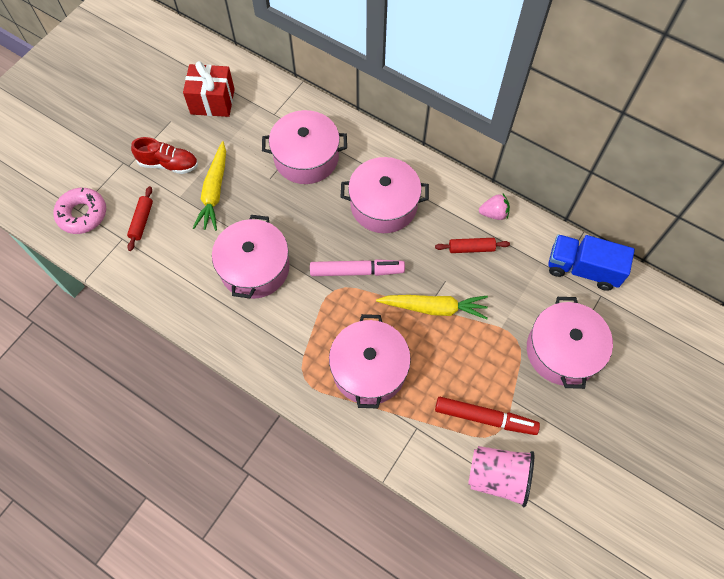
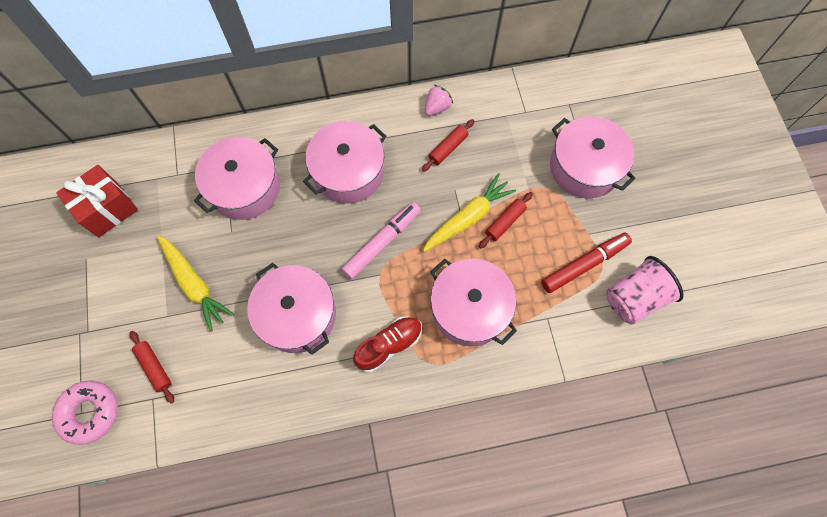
camera: 45 degrees left, 5 degrees up
red shoe [131,137,198,174] -> red shoe moved to [353,316,422,372]
blue truck [548,235,635,291] -> none
none -> red rolling pin [479,192,533,248]

